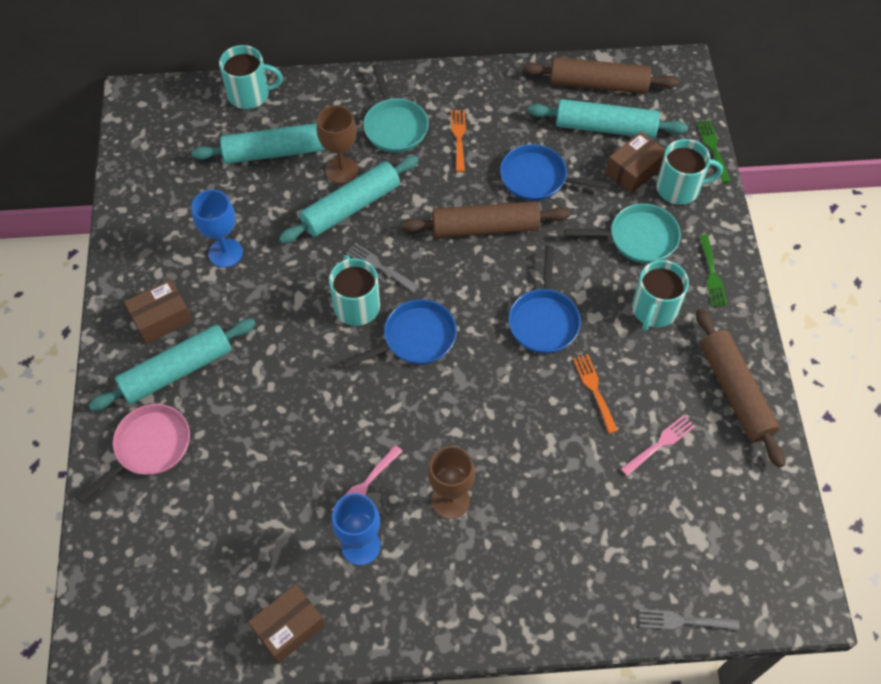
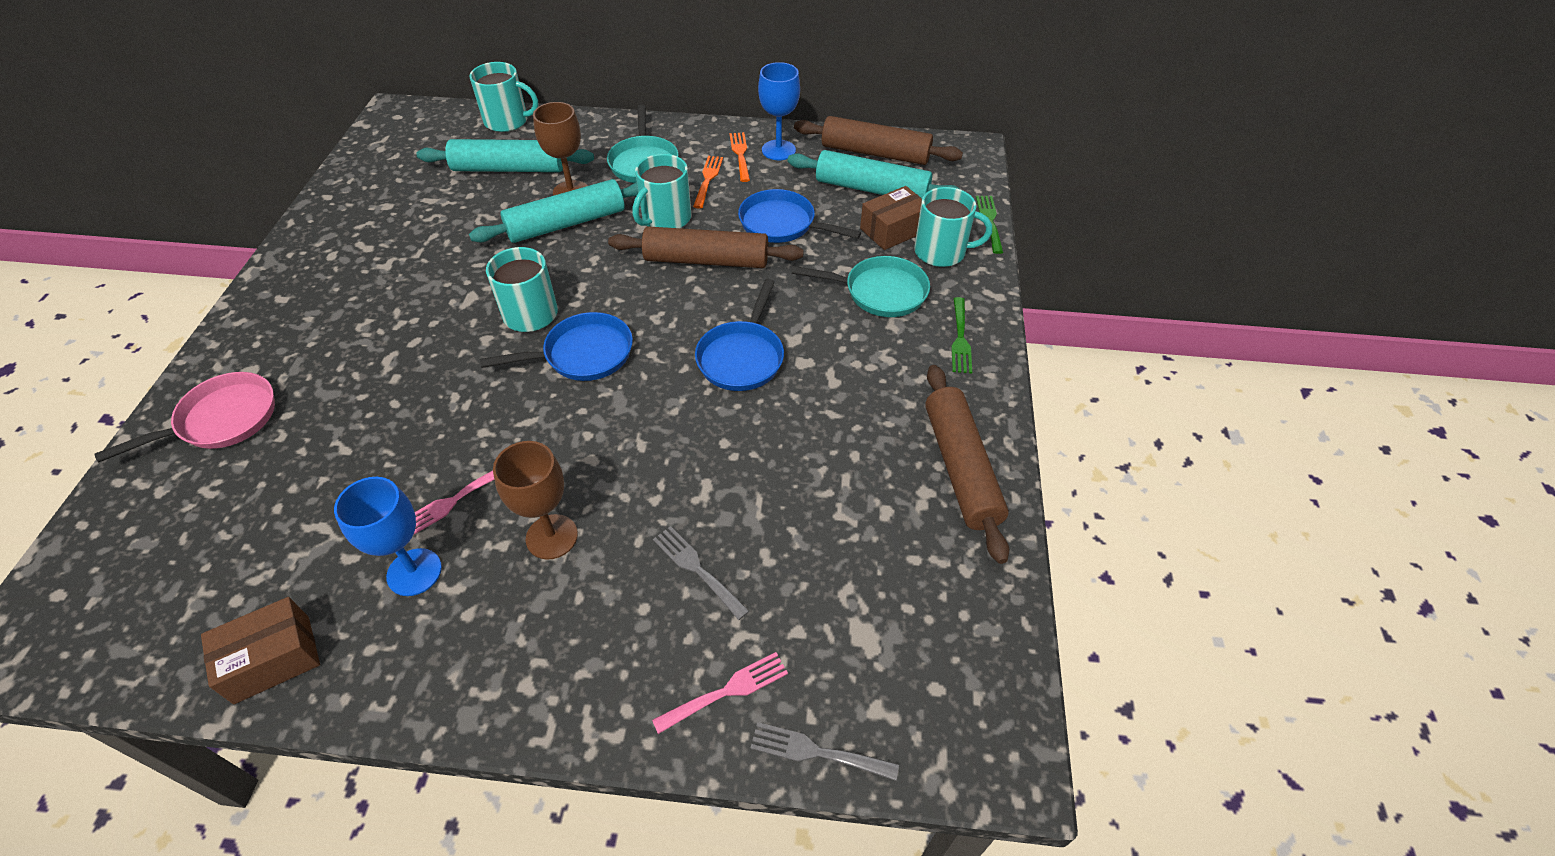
camera: 10 degrees right, 10 degrees down
turquoise rolling pin [89,319,256,411] -> none
brown box [124,279,192,344] -> none
blue goblet [191,190,243,268] -> blue goblet moved to [758,62,800,160]
grey fork [346,243,419,293] -> grey fork moved to [653,526,749,620]
orange fork [573,354,618,434] -> orange fork moved to [729,132,750,182]
pink fork [621,415,696,476] -> pink fork moved to [652,652,788,734]
turquoise mug [632,260,689,331] -> turquoise mug moved to [633,154,691,228]

